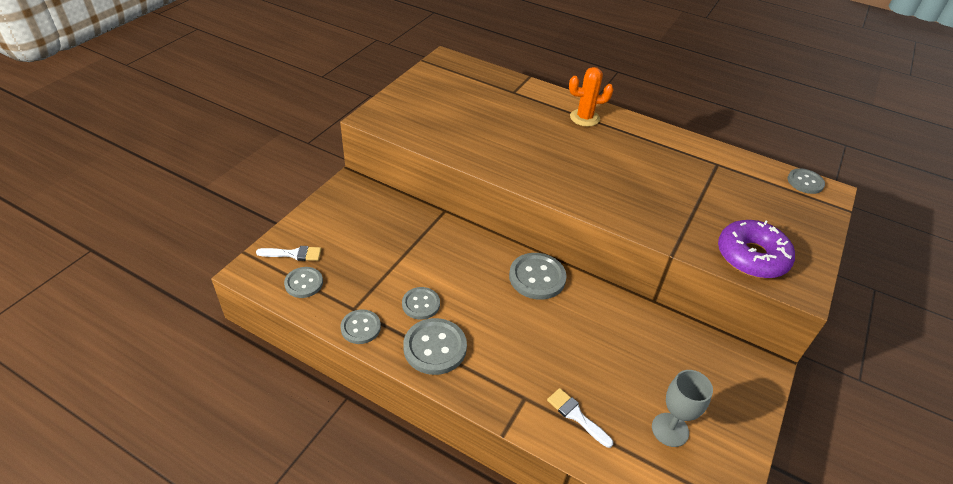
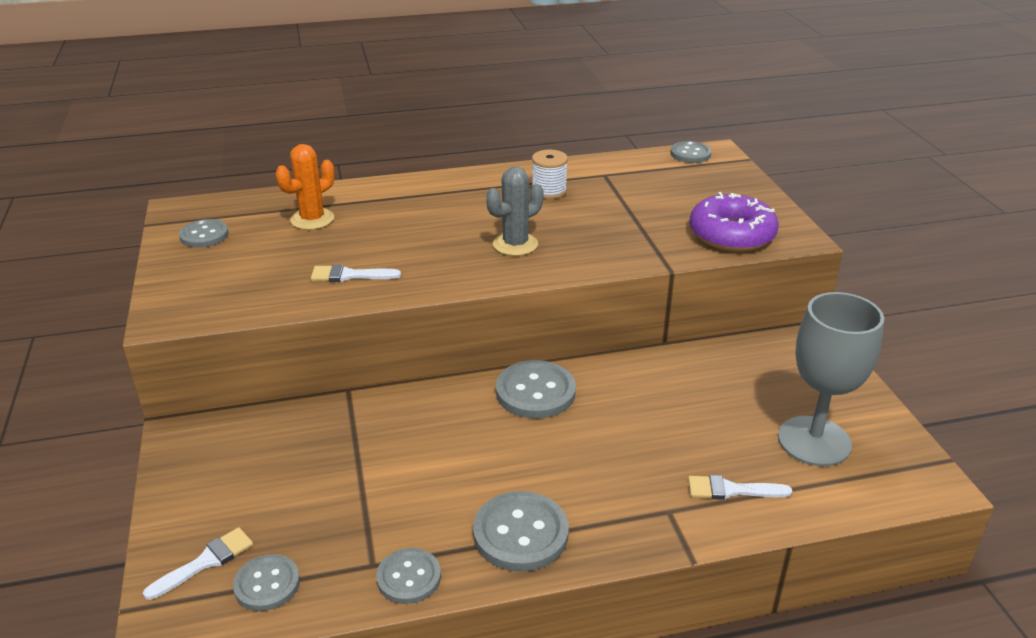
camera: 40 degrees left, 10 degrees down
grey button [402,287,440,320] -> grey button moved to [179,219,229,248]
orange cactus [569,67,614,127] -> orange cactus moved to [276,144,335,230]
grey goblet [652,370,713,447] -> grey goblet [778,292,884,466], size x1.55
none -> white brush [311,264,401,282]
none -> grey cactus [486,167,543,256]
none -> white spool [532,150,568,199]

